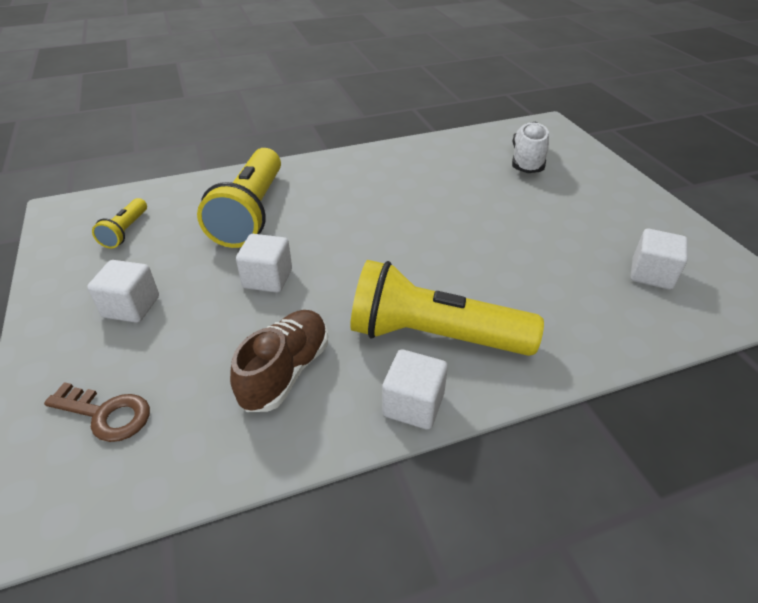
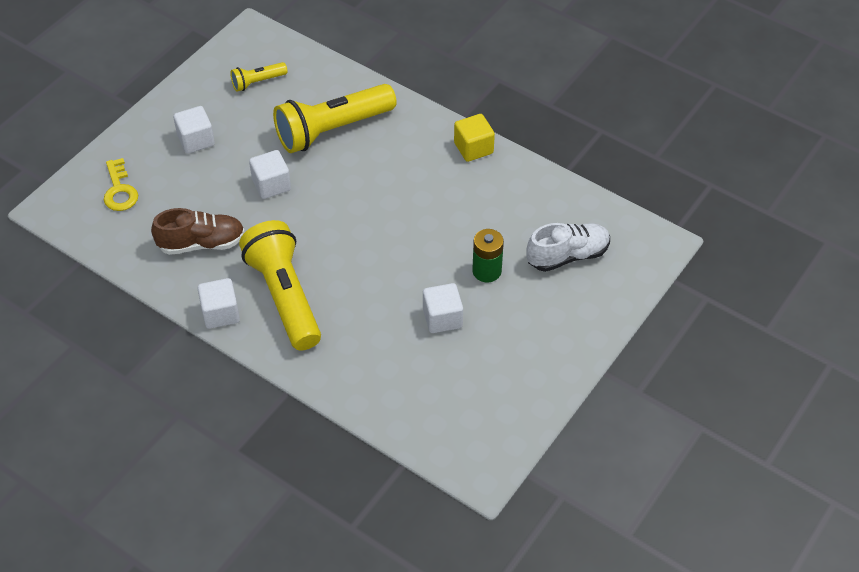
camera: 55 degrees right, 10 degrees up
brown key [44,382,150,442] -> yellow key [104,158,138,211]
white cube [631,229,688,290] -> white cube moved to [423,283,463,333]
none -> yellow cube [454,114,495,162]
none -> green battery [472,229,504,282]

